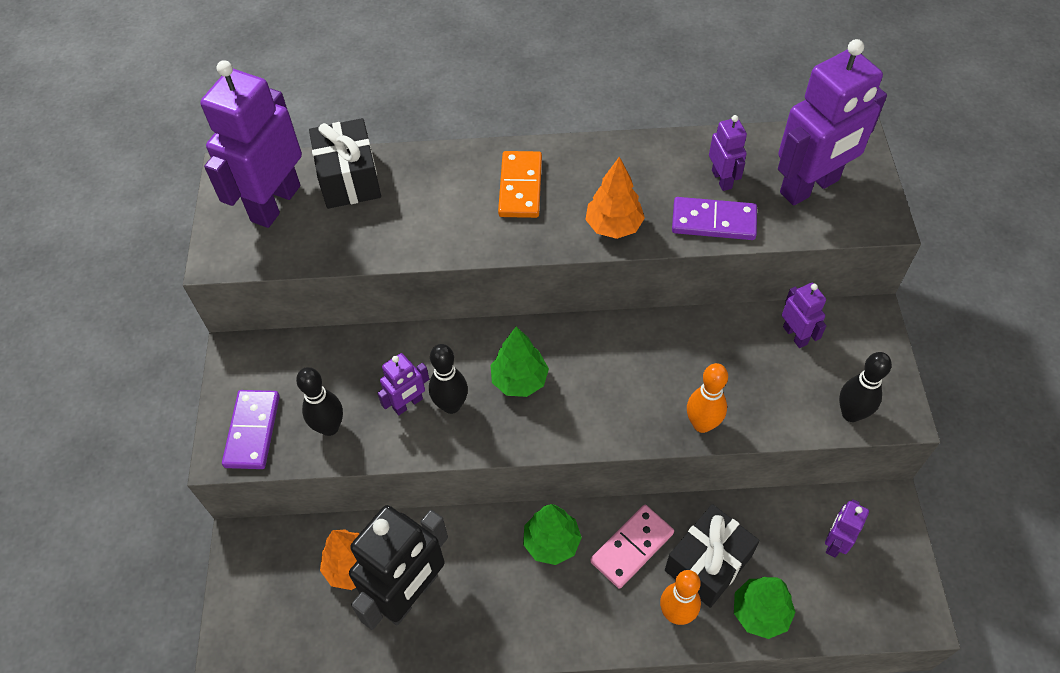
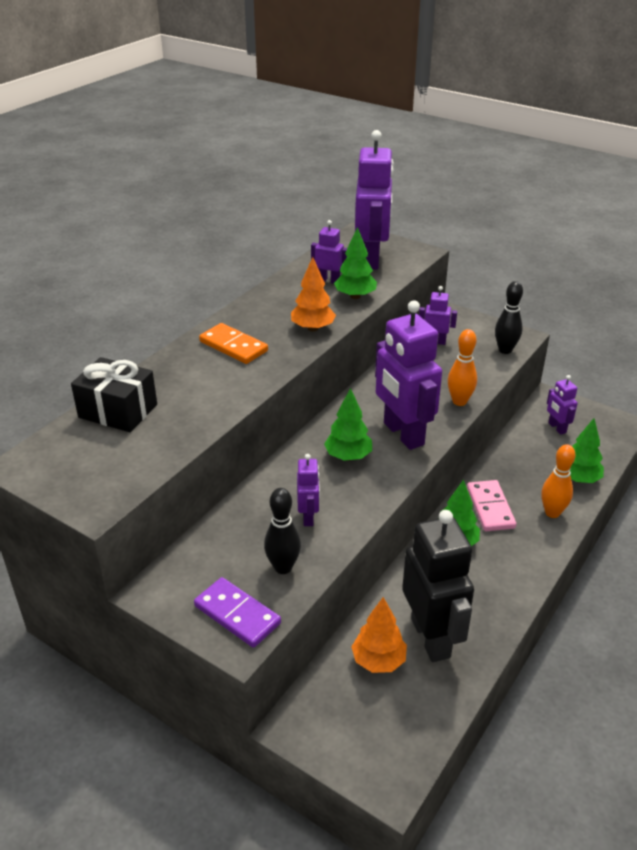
camera: 55 degrees left, 20 degrees down
purple robot [200,60,302,228] -> purple robot moved to [375,300,442,450]
black bowling pin [429,344,468,414] -> none
black gift [665,504,760,608] -> none
purple domino [672,197,757,240] -> green tree [334,227,377,299]

